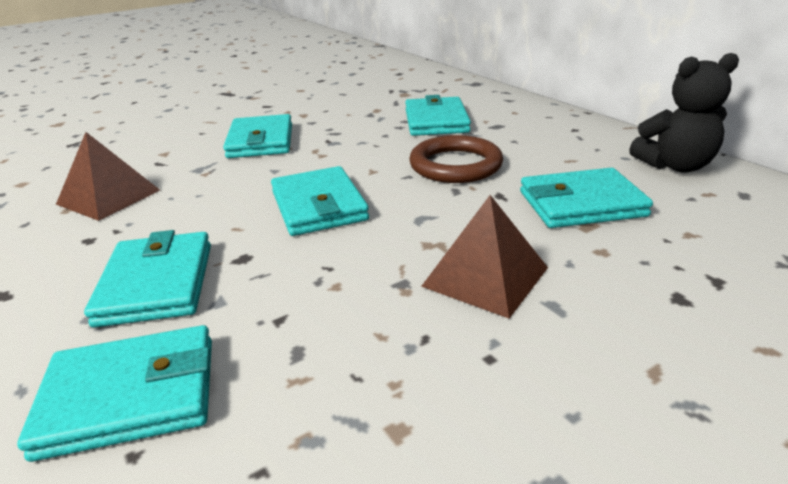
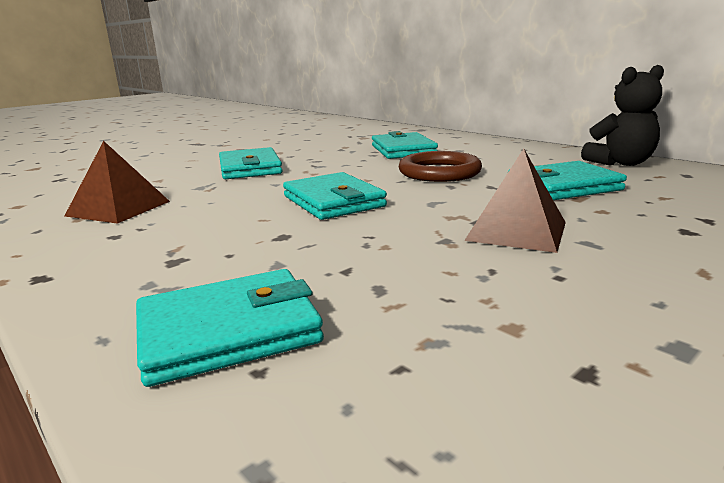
camera: 10 degrees left, 10 degrees down
turquoise wallet [84,230,211,328] -> none

